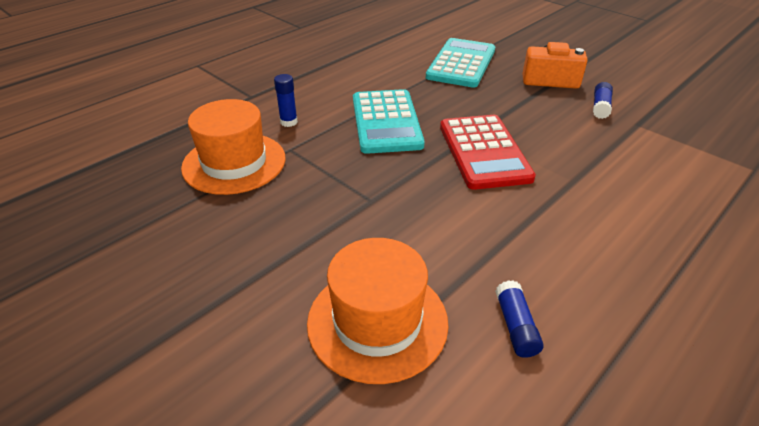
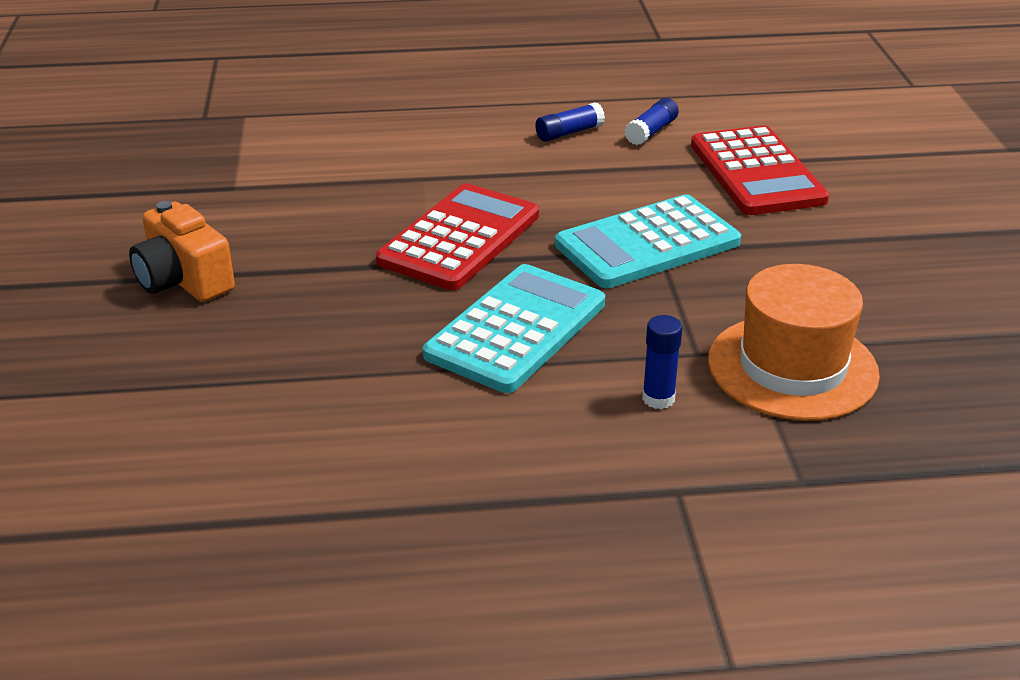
camera: 140 degrees left, 5 degrees down
orange hat [307,238,449,384] -> red calculator [691,125,829,215]
turquoise calculator [426,38,495,88] -> turquoise calculator moved to [555,194,741,288]
blue glue stick [593,82,613,119] -> blue glue stick moved to [535,102,605,142]

